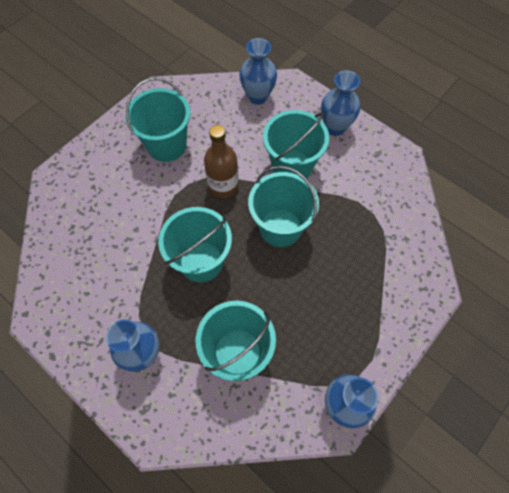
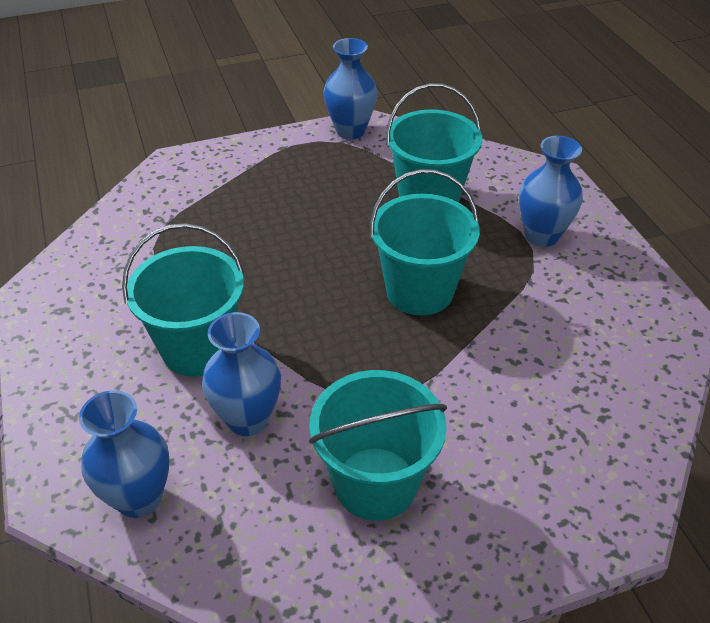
camera: 150 degrees left, 20 degrees down
brown bottle [204,125,239,198] -> none
turquoise bucket [248,166,319,247] -> none
blue vase [321,71,360,136] -> blue vase moved to [202,312,281,436]

